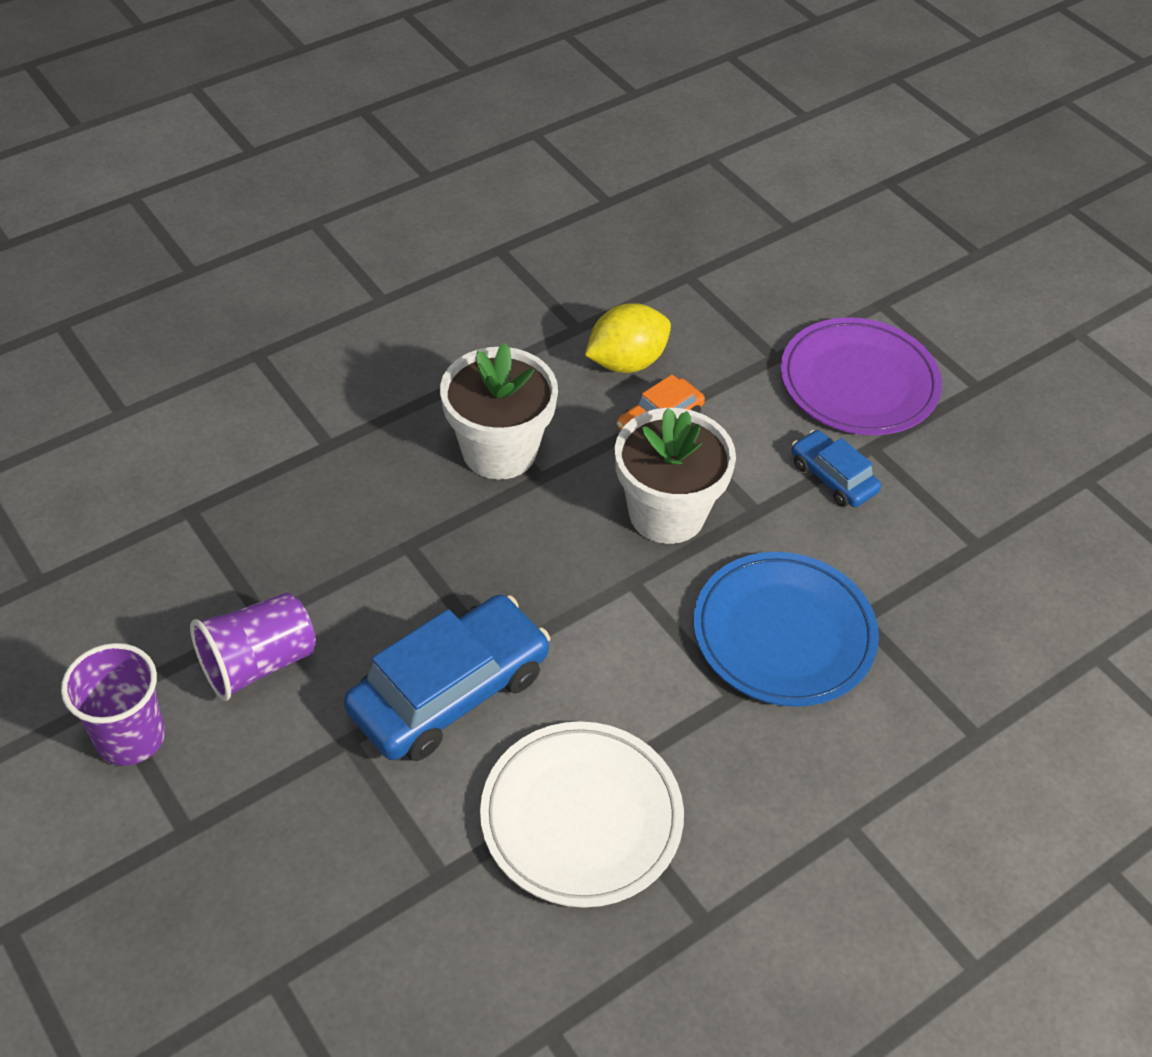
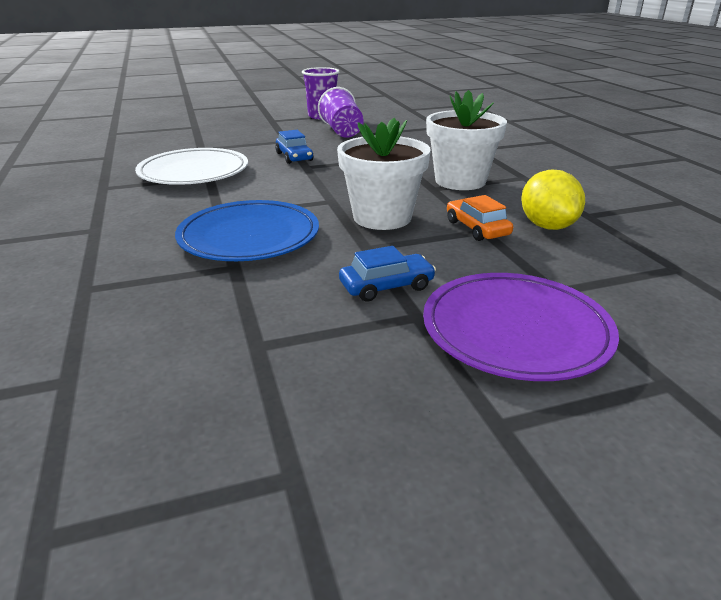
camera: 110 degrees right, 20 degrees down
blue car [344,595,550,761] -> blue car [275,130,314,164], size x0.52

